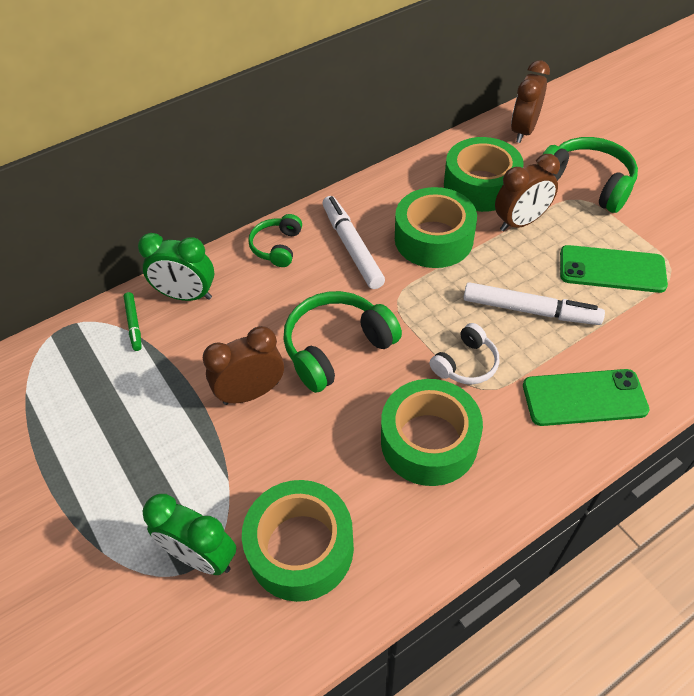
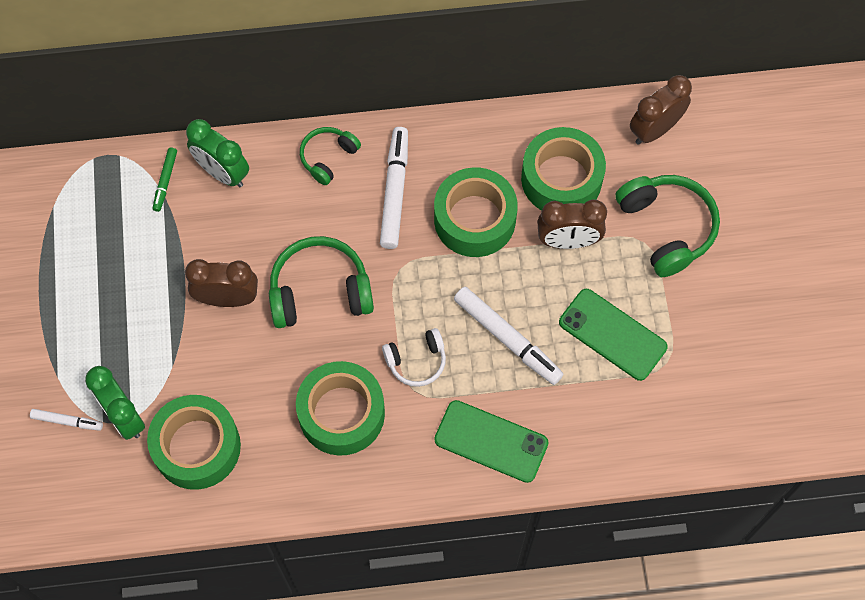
camera: 25 degrees right, 15 degrees up
none -> white marker [30,409,103,431]

